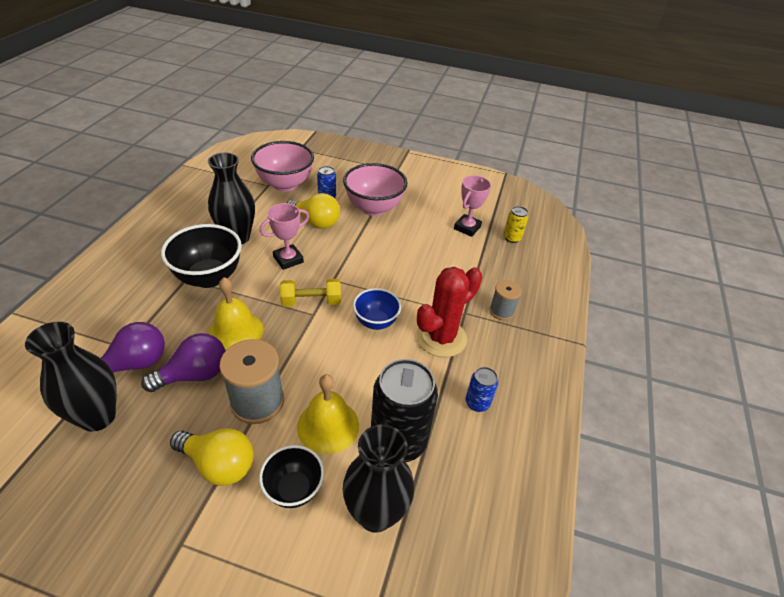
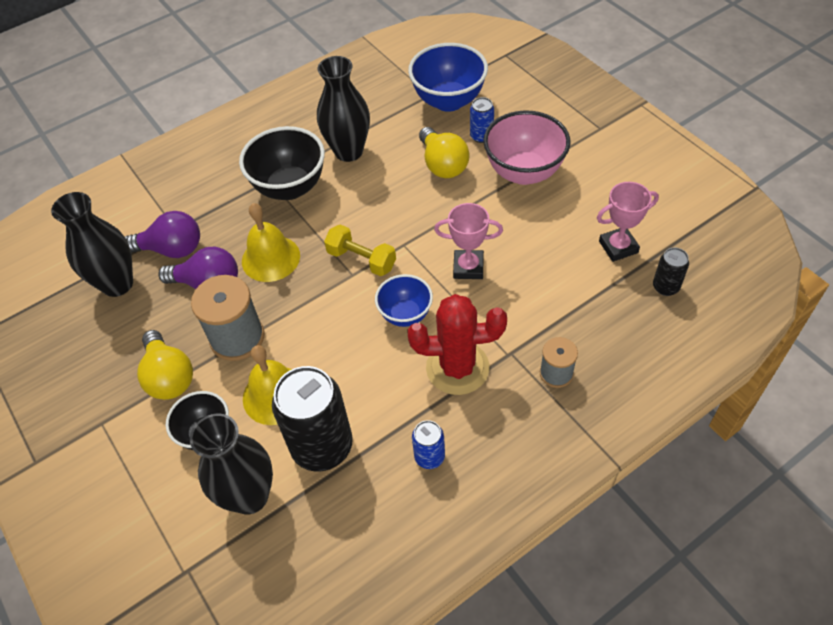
camera: 45 degrees right, 10 degrees up
pink bowl [251,141,314,192] -> blue bowl [408,43,488,112]
pink trophy [260,203,309,270] -> pink trophy moved to [434,203,503,279]
yellow can [503,206,529,243] -> black can [653,248,689,296]

